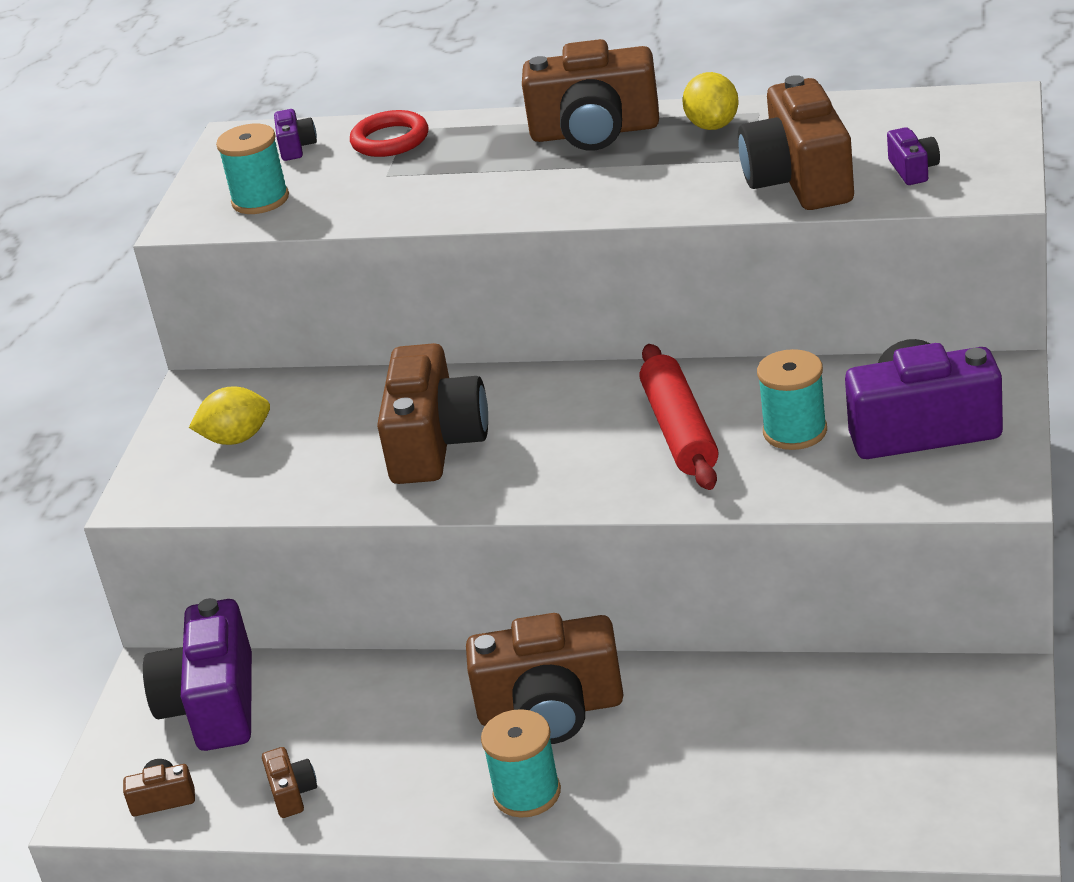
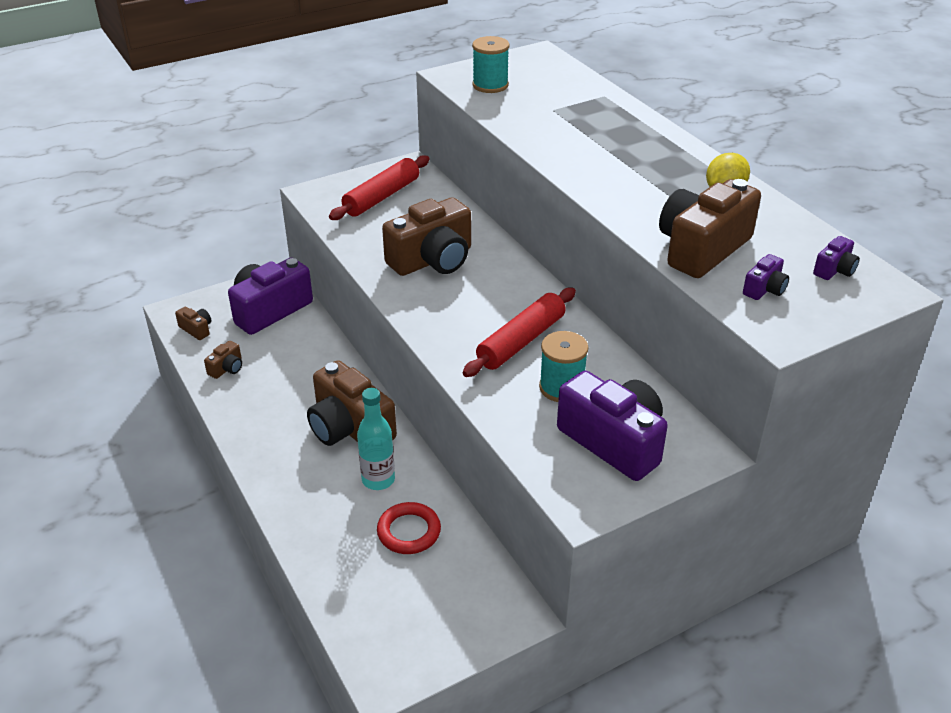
camera: 45 degrees right, 5 degrees up
yellow lemon [189,386,270,445] -> red rolling pin [329,155,430,220]
purple camera [274,109,317,161] -> purple camera moved to [813,236,860,280]
red ring [350,110,428,157] -> red ring moved to [377,502,441,554]
turquoise spool [481,709,561,818] -> none
brown camera [522,39,659,151] -> none
none -> turquoise bottle [357,388,395,490]

